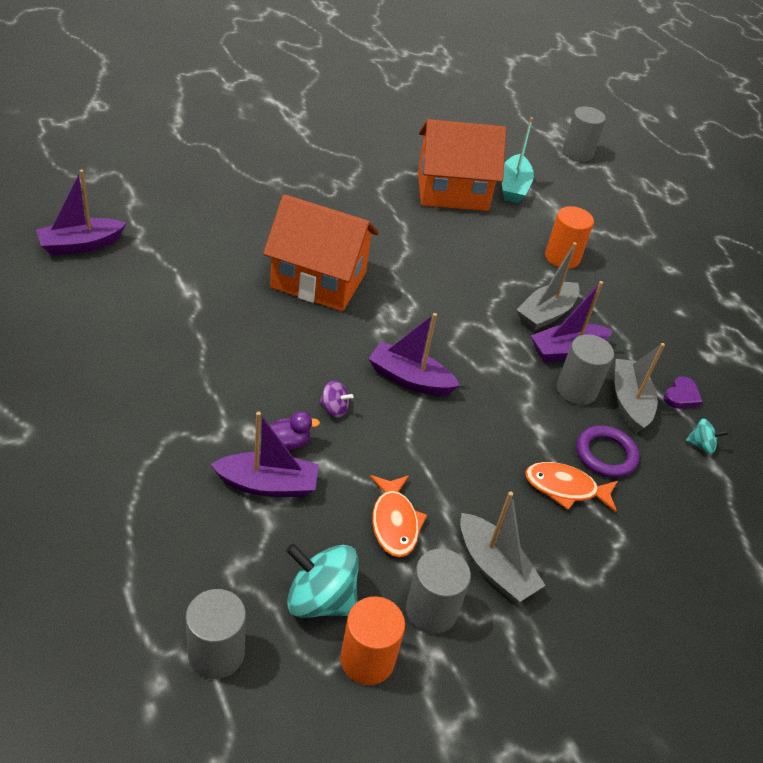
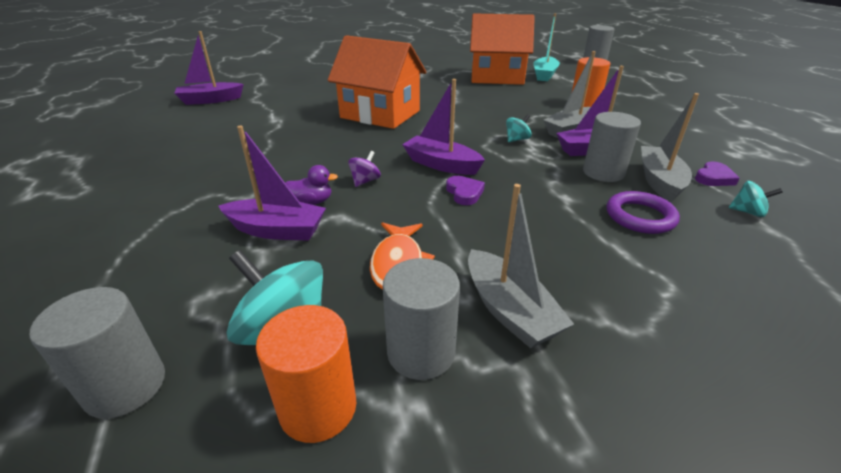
camera: 15 degrees right, 10 degrees down
purple spinning top [319,380,354,418] -> purple spinning top turned 90 degrees counterclockwise [348,151,381,187]
orange fish [525,462,618,512] -> none
none -> purple heart [446,176,485,205]
none -> turquoise spinning top [506,114,532,142]

